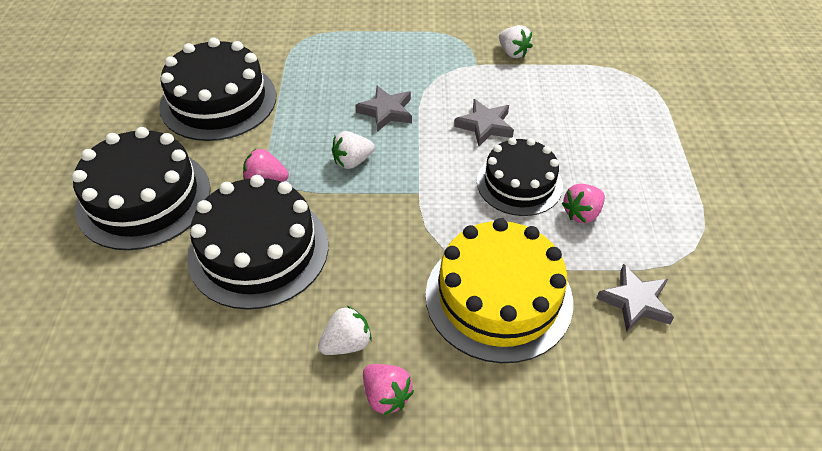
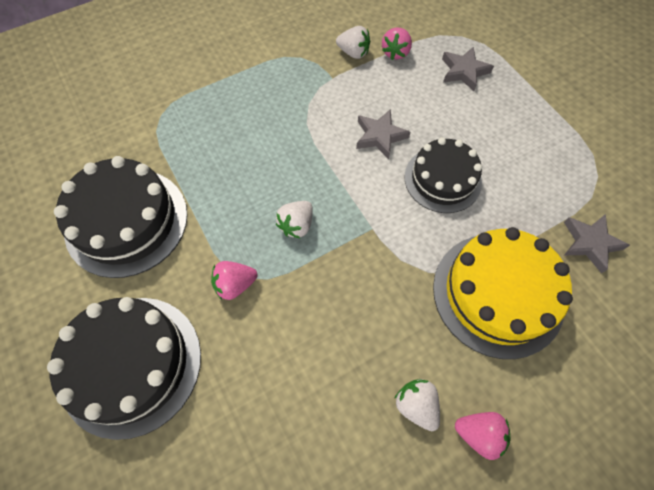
camera: 30 degrees left, 15 degrees up
black cake [187,175,328,310] -> none
white strawberry [318,306,372,355] -> white strawberry turned 60 degrees counterclockwise [394,379,440,431]
grey star [355,86,412,132] -> grey star moved to [442,47,494,91]
pink strawberry [562,184,605,223] -> pink strawberry moved to [382,27,412,60]

